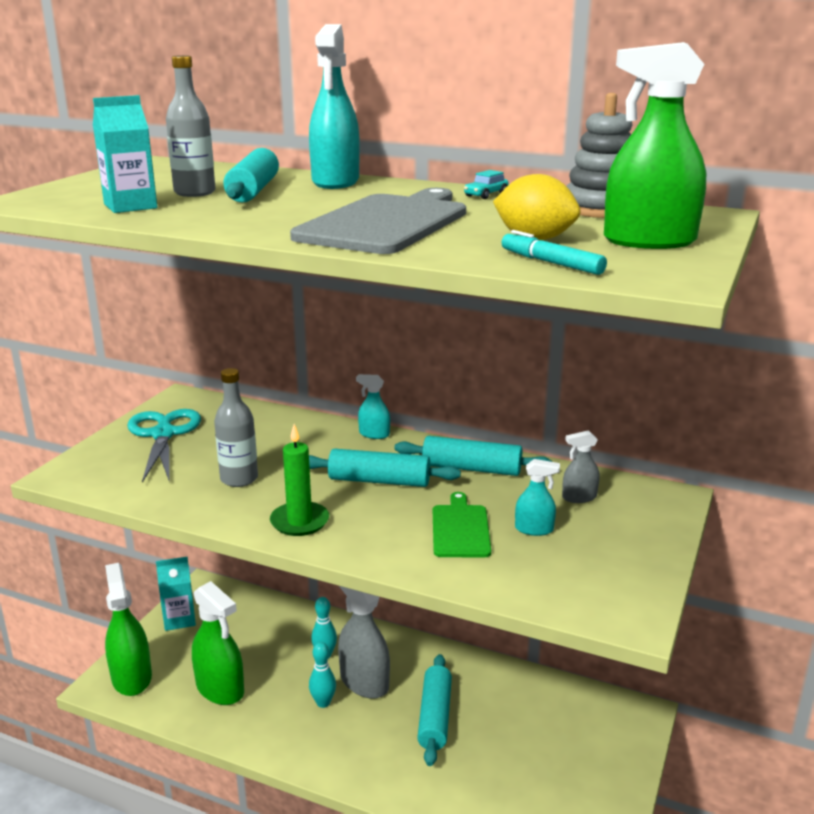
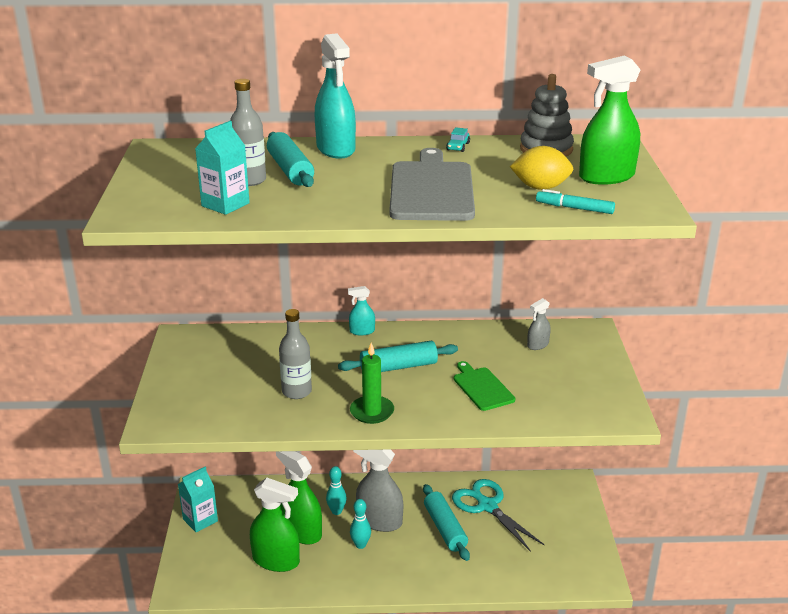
camera: 25 degrees left, 5 degrees up
green spray bottle [105,563,152,696] -> green spray bottle moved to [276,451,322,544]
turquoise scissors [127,409,201,483] -> turquoise scissors moved to [452,479,545,552]
turquoise rolling pin [394,436,553,476] -> none
turquoise spray bottle [515,459,560,536] -> none

